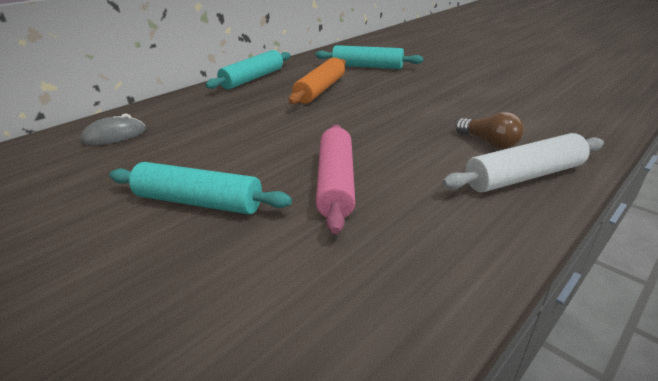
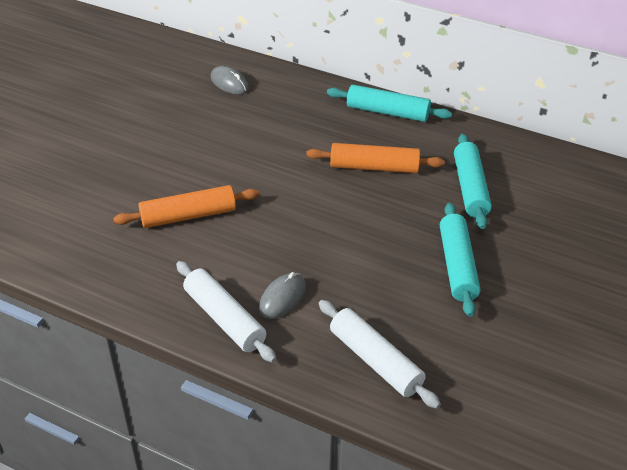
camera: 70 degrees right, 10 degrees up
turquoise rolling pin [109,162,292,214] -> turquoise rolling pin moved to [440,203,481,317]
pink rolling pin [316,124,355,234] -> orange rolling pin [113,185,259,228]
brown light bulb [455,112,524,149] -> grey mouse [259,272,306,319]
none -> white rolling pin [319,300,441,409]

